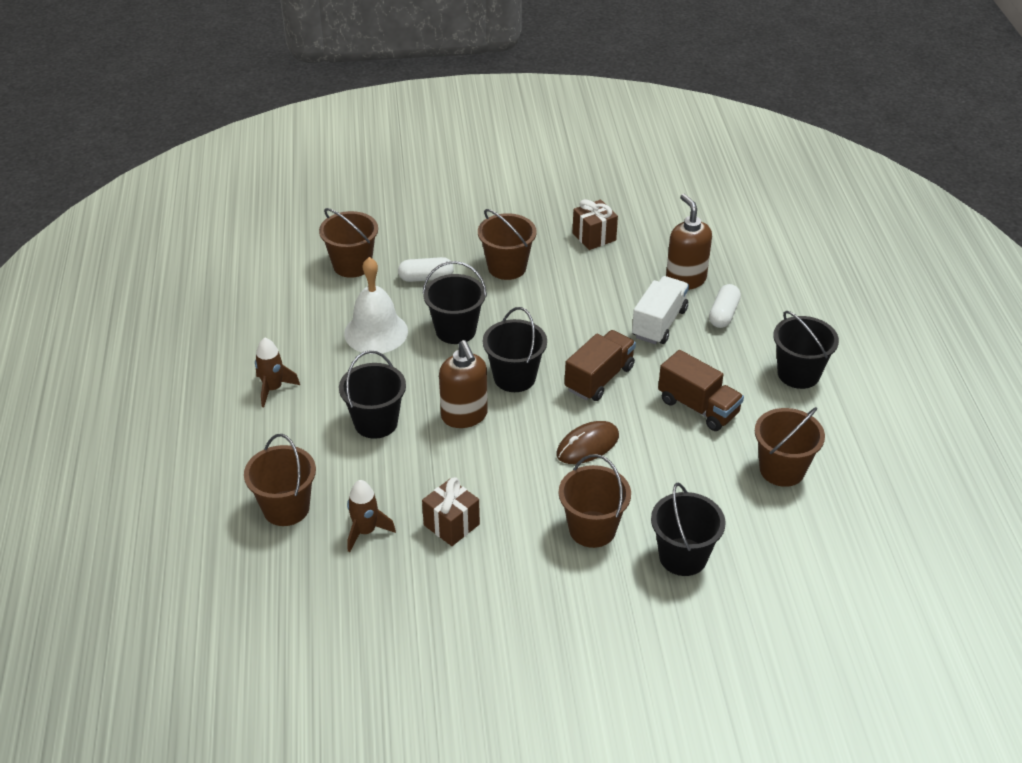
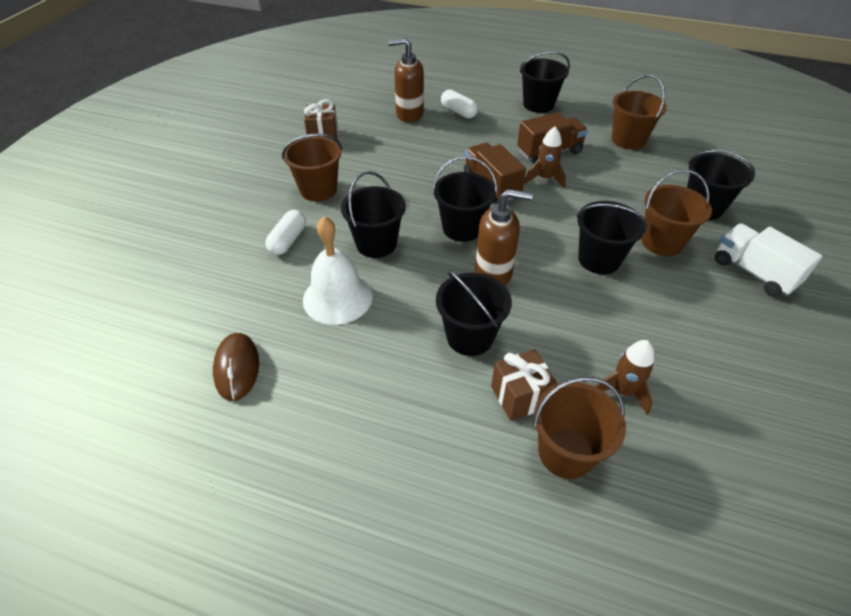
camera: 65 degrees left, 5 degrees up
brown rocket [255,338,300,408] -> brown rocket moved to [524,126,566,188]
brown bucket [319,208,378,278] -> none
brown gift [422,477,480,546] -> brown gift moved to [491,349,557,421]
brown mouse [557,421,619,464] -> brown mouse moved to [213,333,259,401]
white truck [632,276,689,344] -> white truck moved to [715,223,822,297]
none -> black bucket [576,201,648,274]

